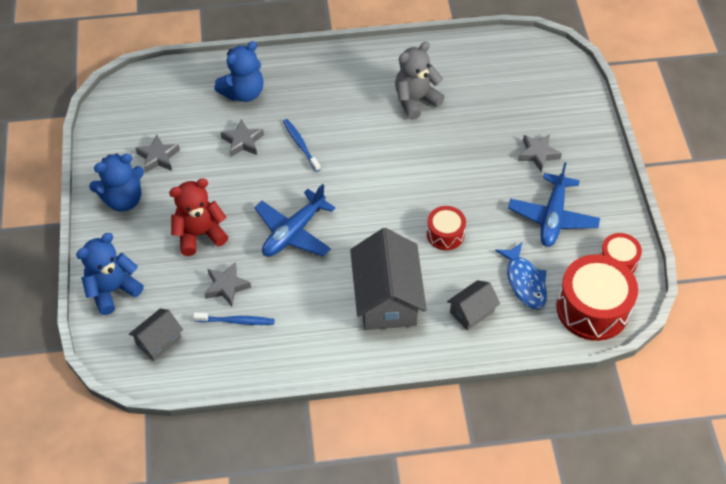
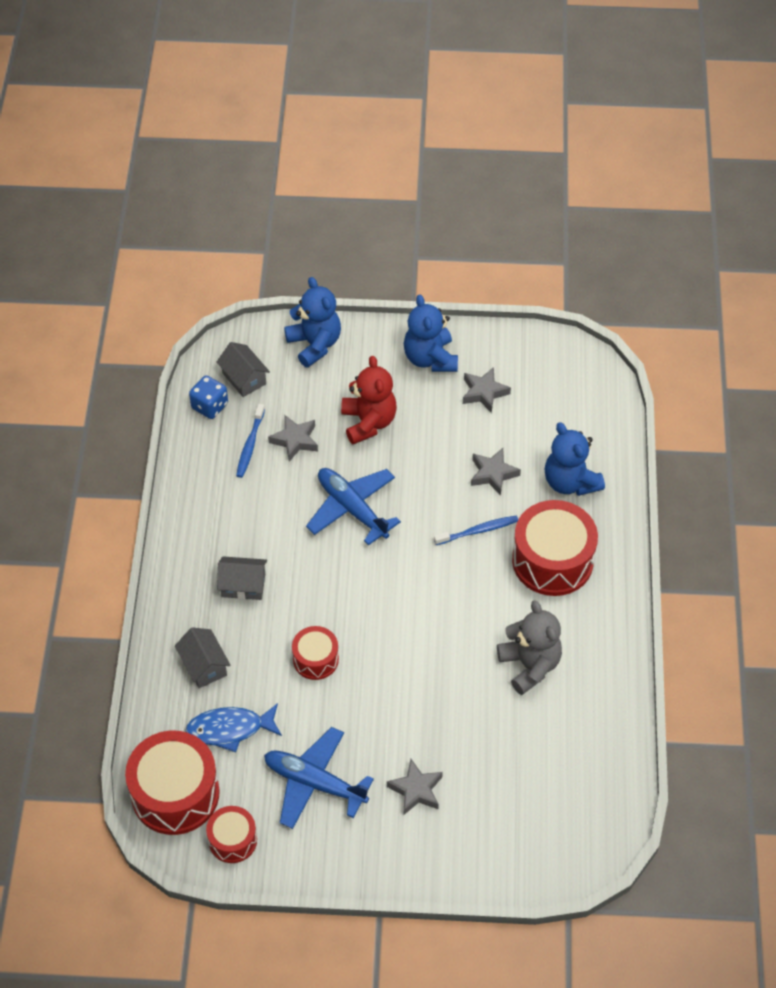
camera: 100 degrees right, 0 degrees up
grey house [350,228,427,330] -> grey house [217,556,267,600], size x0.51
none -> blue dice [189,376,228,419]
none -> red drum [512,500,598,596]

